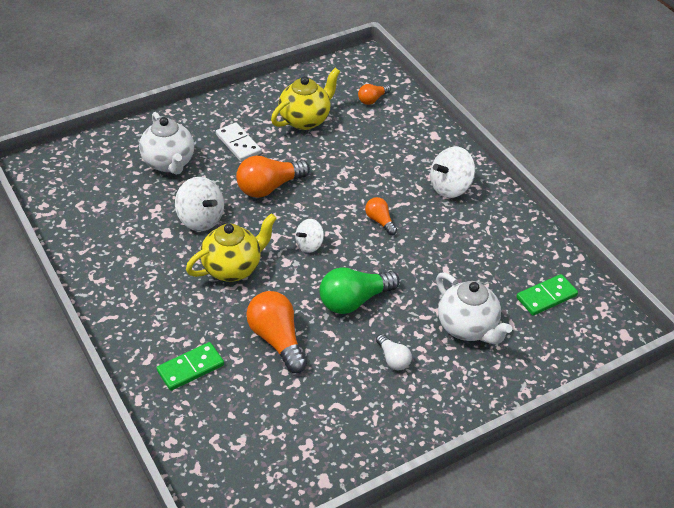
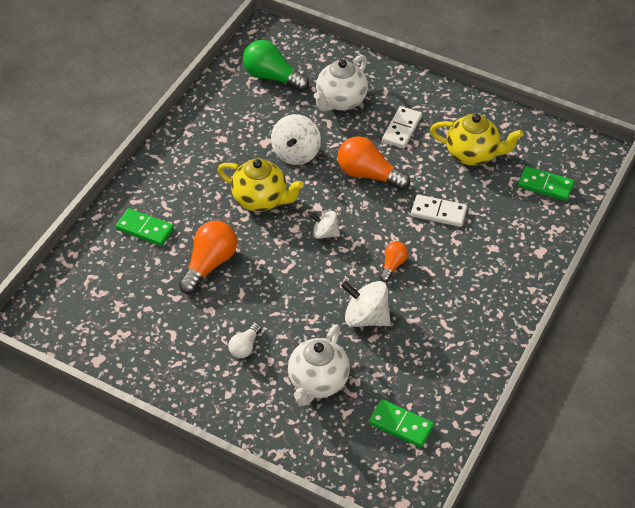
camera: 60 degrees right, 5 degrees up
green light bulb [319,267,400,314] -> green light bulb moved to [243,40,309,92]
orange light bulb [358,84,391,105] -> green domino [518,166,574,201]
white spinning top [430,146,475,198] -> white spinning top moved to [341,281,391,327]
none -> white domino [411,194,467,227]

